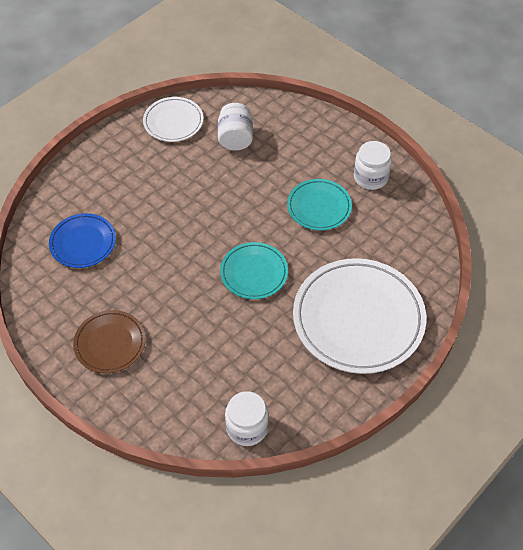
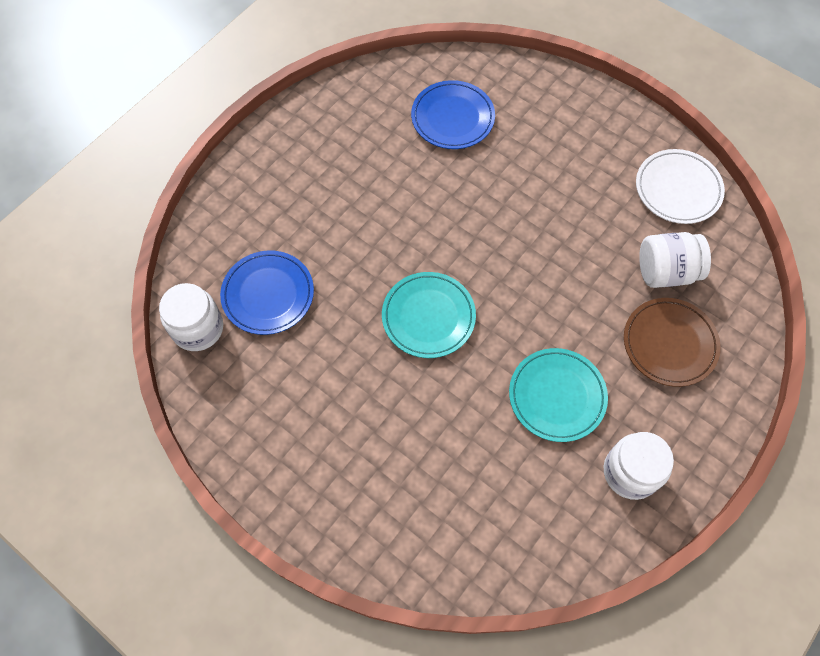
camera: 85 degrees right, 10 degrees up
brown plate [73,310,145,373] -> brown plate moved to [624,298,721,387]
white plate [293,258,426,374] -> none
none -> blue plate [220,250,314,335]

